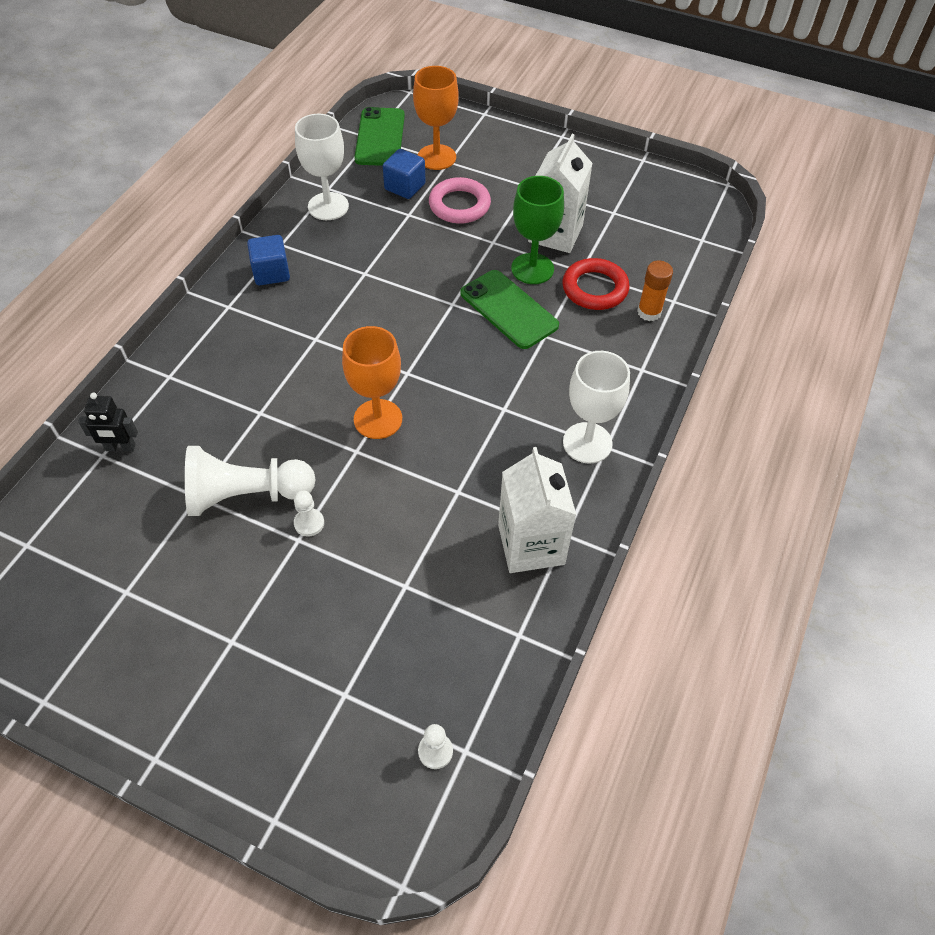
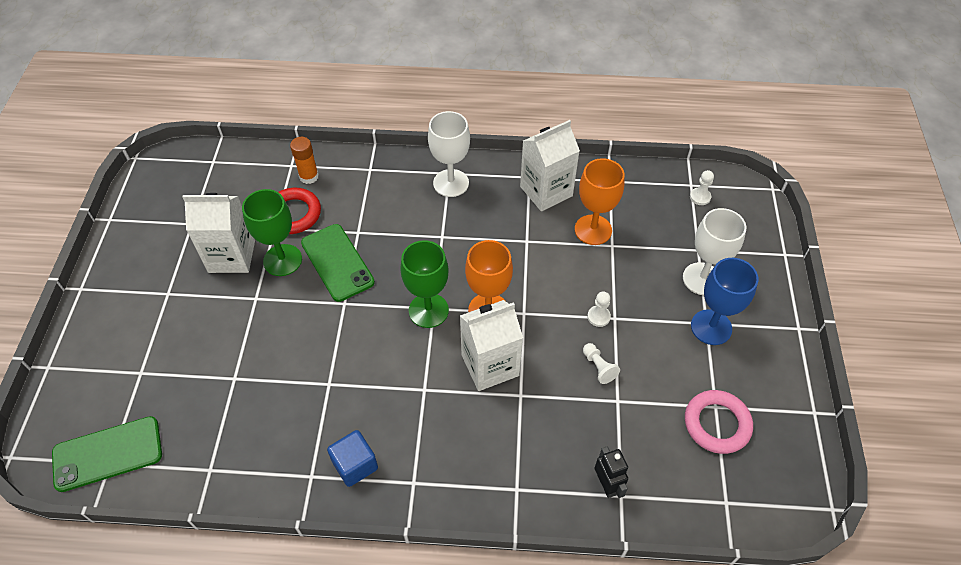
camera: 110 degrees left, 0 degrees up
white pawn [185,446,316,516] -> white pawn [583,343,620,384], size x0.43
white goblet [295,114,349,220] -> white goblet moved to [683,208,746,295]
blue cube [383,149,426,199] -> none
orange goblet [413,66,459,170] -> orange goblet moved to [575,158,625,245]
pink ring [429,177,491,224] -> pink ring moved to [685,390,753,454]
green phone [460,270,559,349] -> green phone turned 60 degrees counterclockwise [301,224,375,302]
none -> green goblet [400,240,449,328]
none -> white carton [460,300,523,391]
none -> blue goblet [691,258,758,345]

